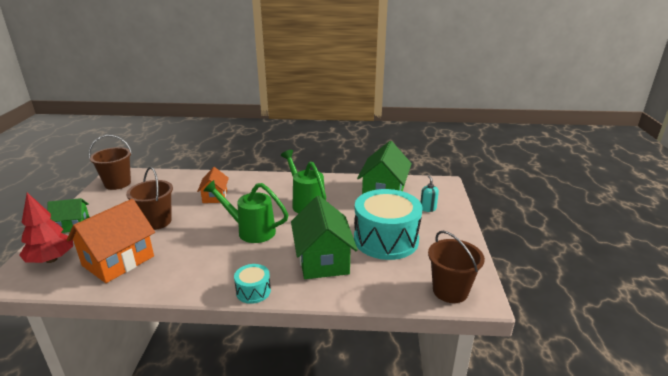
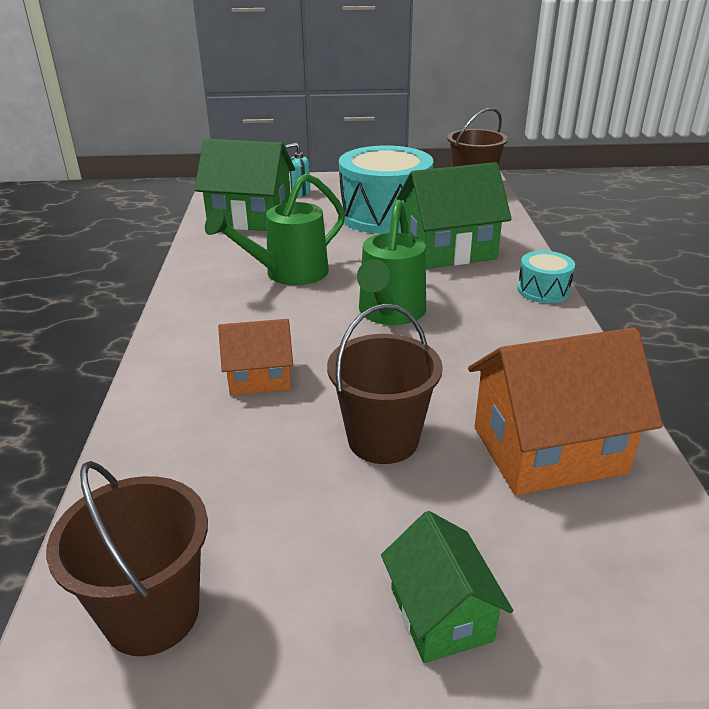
camera: 95 degrees left, 5 degrees up
red tree [19,193,73,263] -> none
orange house [67,199,155,283] -> orange house turned 45 degrees counterclockwise [468,328,663,495]

